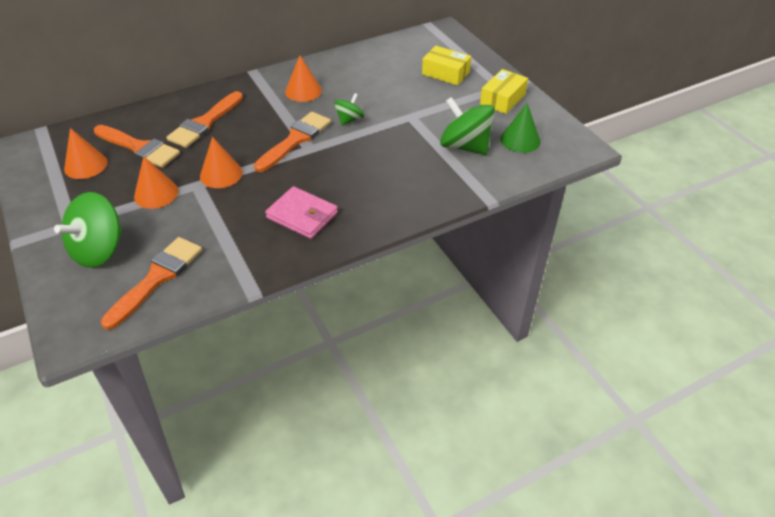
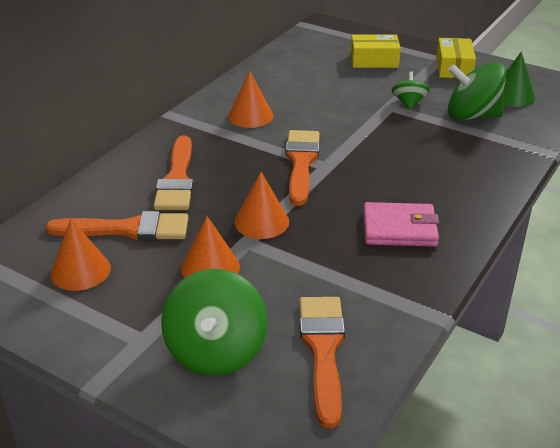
camera: 30 degrees left, 10 degrees down
green spinning top [334,93,364,126] -> green spinning top moved to [392,71,430,110]

